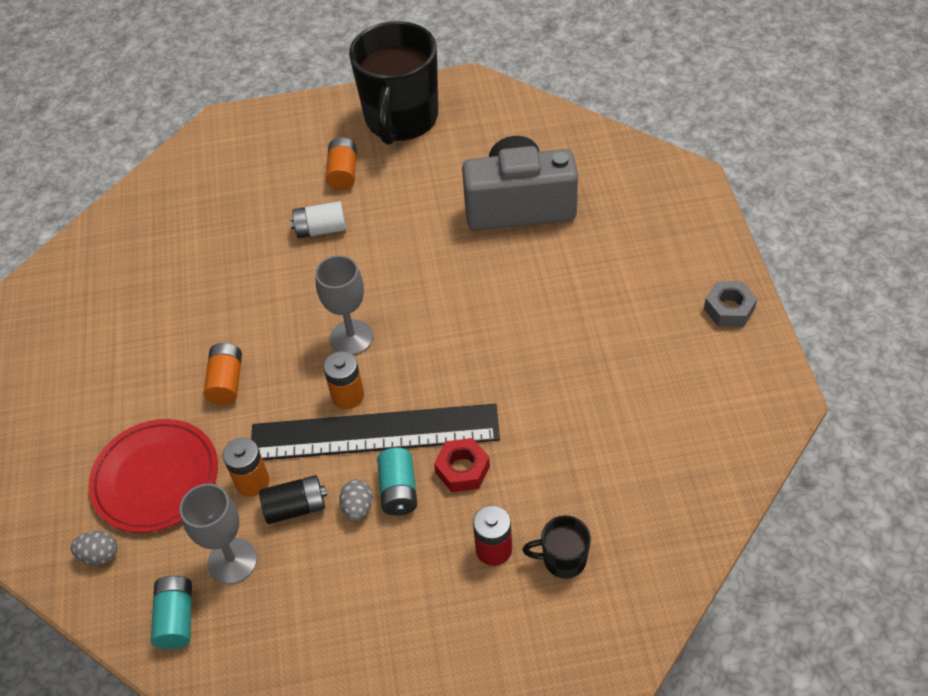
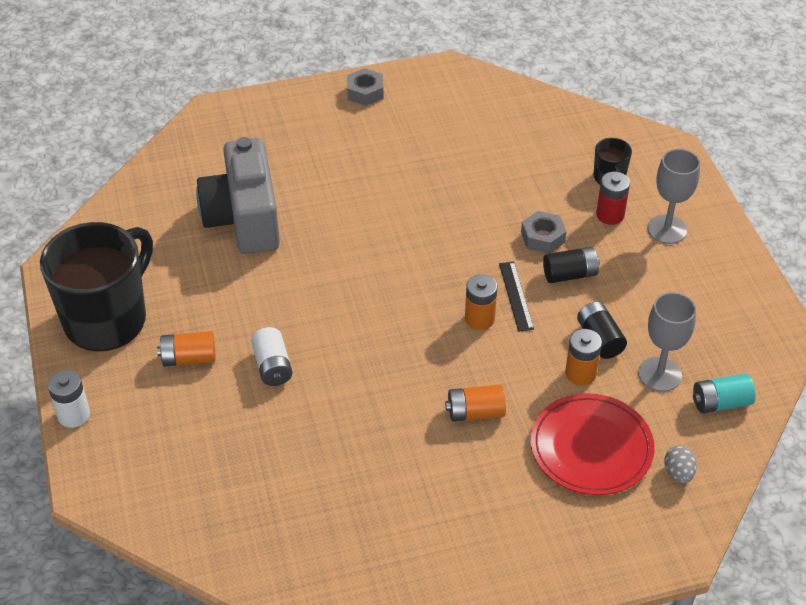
camera: 100 degrees left, 5 degrees down
black ruler [251,404,500,460] -> black ruler [499,262,534,332], size x0.42
grey goblet [315,255,373,355] -> grey goblet moved to [647,149,700,244]
grey egg [339,479,373,521] -> none
black mug [349,21,438,145] -> black mug turned 60 degrees counterclockwise [40,222,153,351]
turquoise battery [377,448,417,515] -> black battery [543,247,600,283]
red nut [434,438,490,492] -> grey nut [521,211,567,254]
none -> white battery [48,370,90,428]

